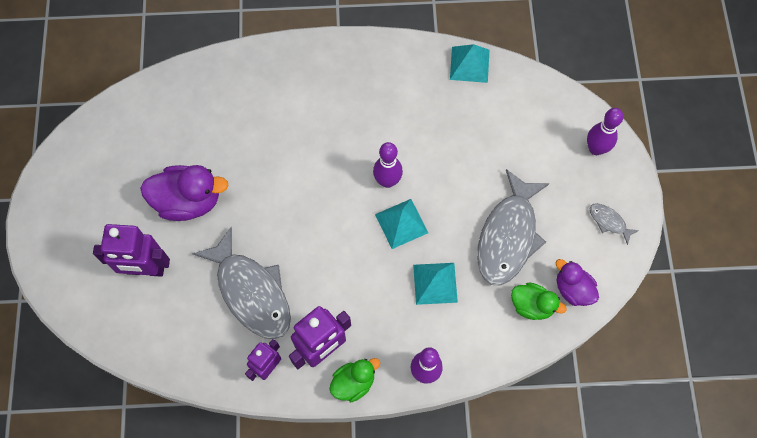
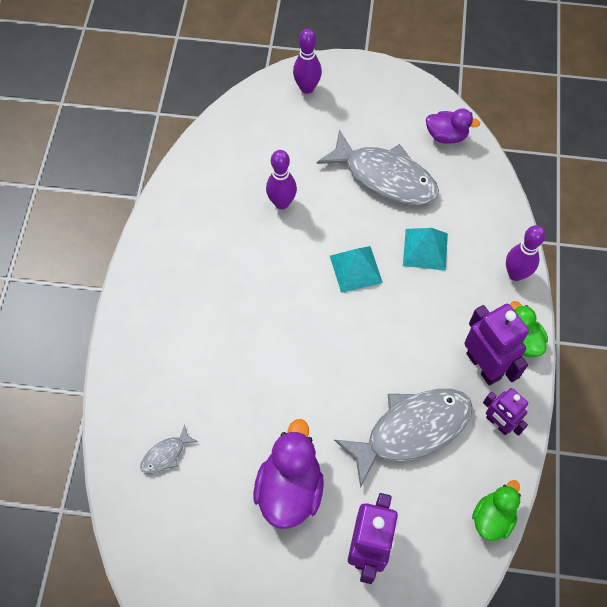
camera: 80 degrees left, 5 degrees down
purple bowling pin [373,142,403,188] -> purple bowling pin moved to [266,150,297,209]
turquoise pyramid [450,44,490,83] -> none
green duck [511,282,566,320] -> green duck moved to [472,480,521,541]
purple duck [556,259,599,306] -> purple duck turned 135 degrees counterclockwise [426,108,480,144]
grey fish [590,203,639,245] -> grey fish moved to [140,425,198,474]

